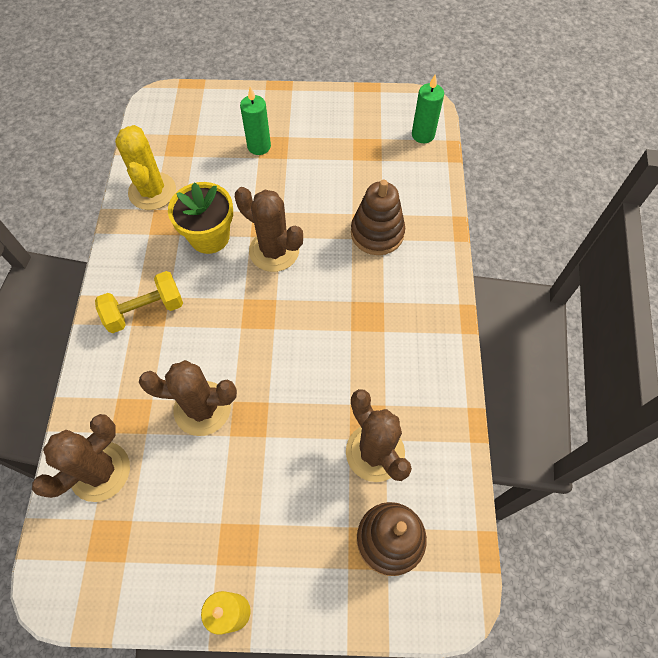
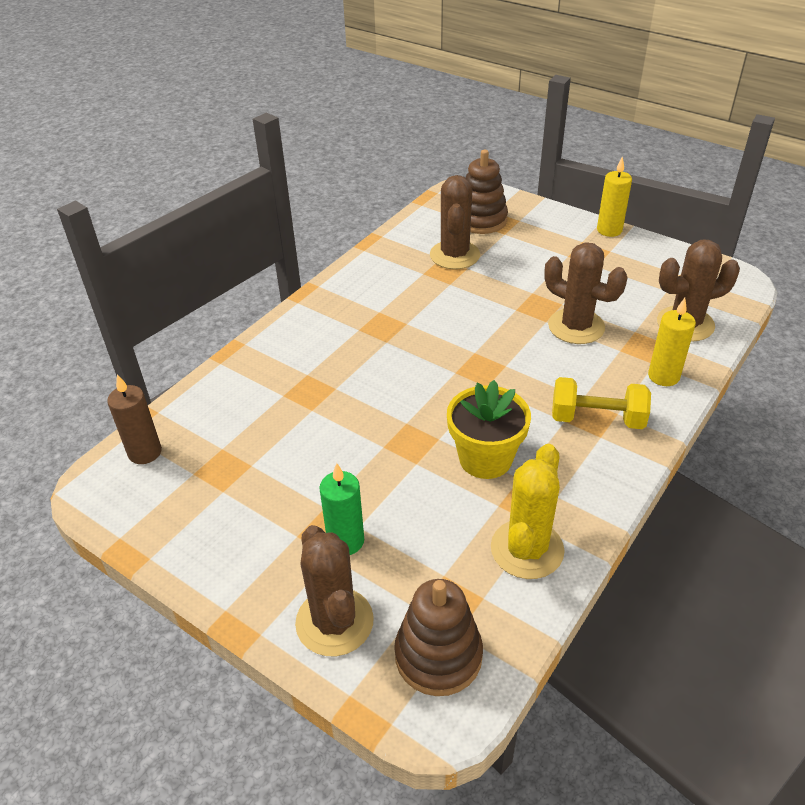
camera: 145 degrees left, 20 degrees down
brown cactus [235,187,303,272] -> brown cactus moved to [295,525,374,656]
brown stacking toy [351,180,405,255] -> brown stacking toy moved to [394,579,483,696]
green candle [412,75,444,143] -> brown candle [107,374,162,464]
none -> yellow candle [648,298,696,386]

